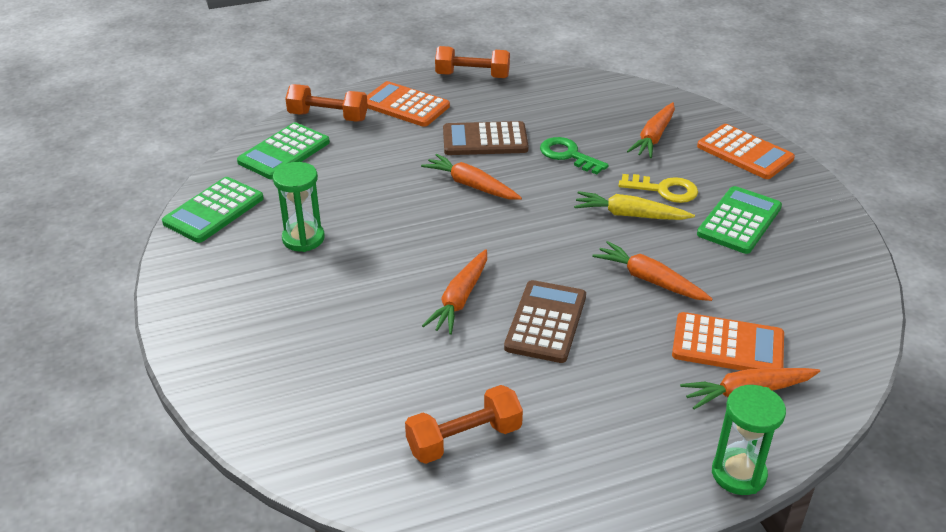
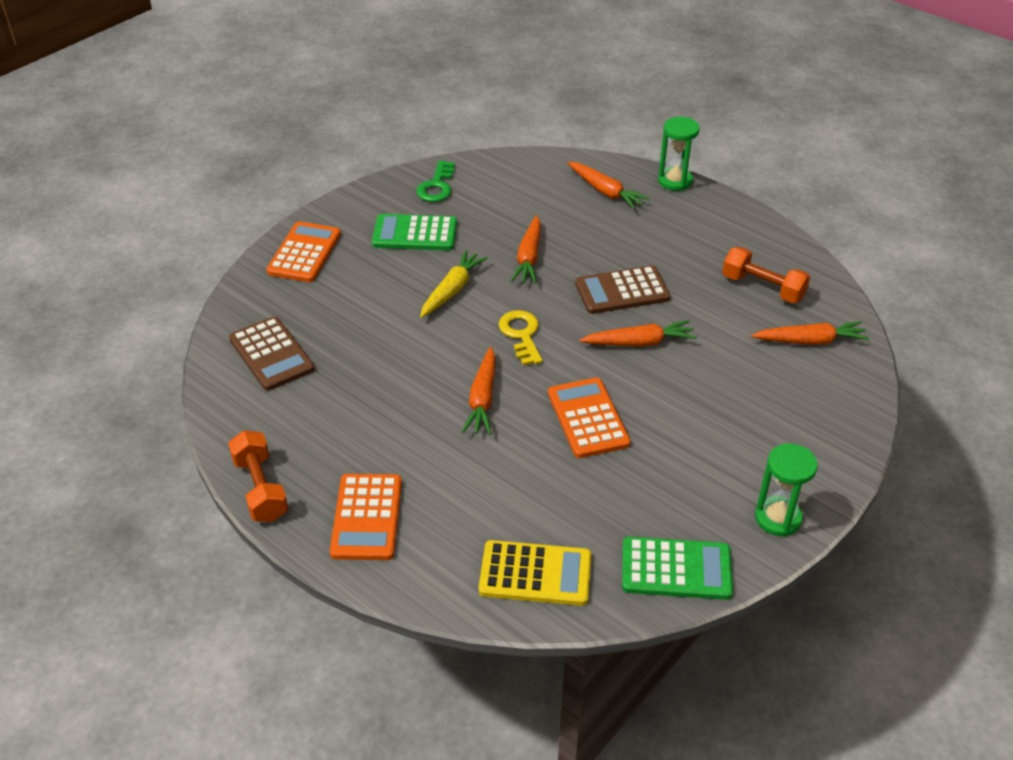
camera: 120 degrees left, 5 degrees up
green calculator [237,122,330,180] -> yellow calculator [479,540,591,606]
green hourglass [273,162,325,252] -> green hourglass moved to [755,444,818,537]
orange dumbbell [285,84,368,122] -> none
brown calculator [443,121,529,155] -> brown calculator moved to [229,317,315,391]
green key [540,137,609,174] -> green key moved to [416,161,455,202]
yellow carrot [574,191,695,220] -> yellow carrot turned 135 degrees counterclockwise [420,250,488,318]
yellow key [619,174,698,203] -> yellow key moved to [499,310,543,366]
orange carrot [627,102,675,158] -> orange carrot moved to [751,321,869,345]
orange calculator [672,312,784,371] -> orange calculator moved to [548,378,631,458]

